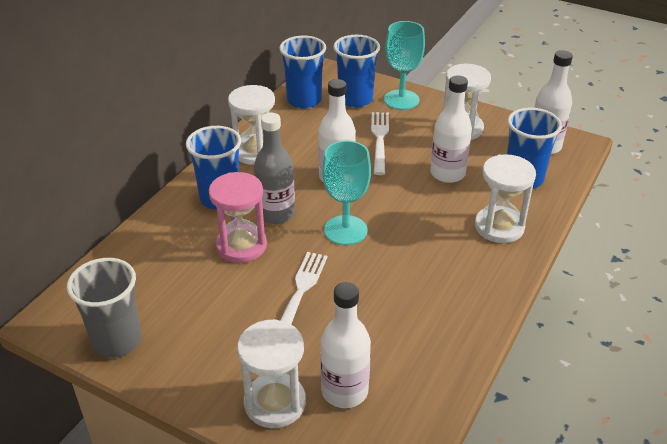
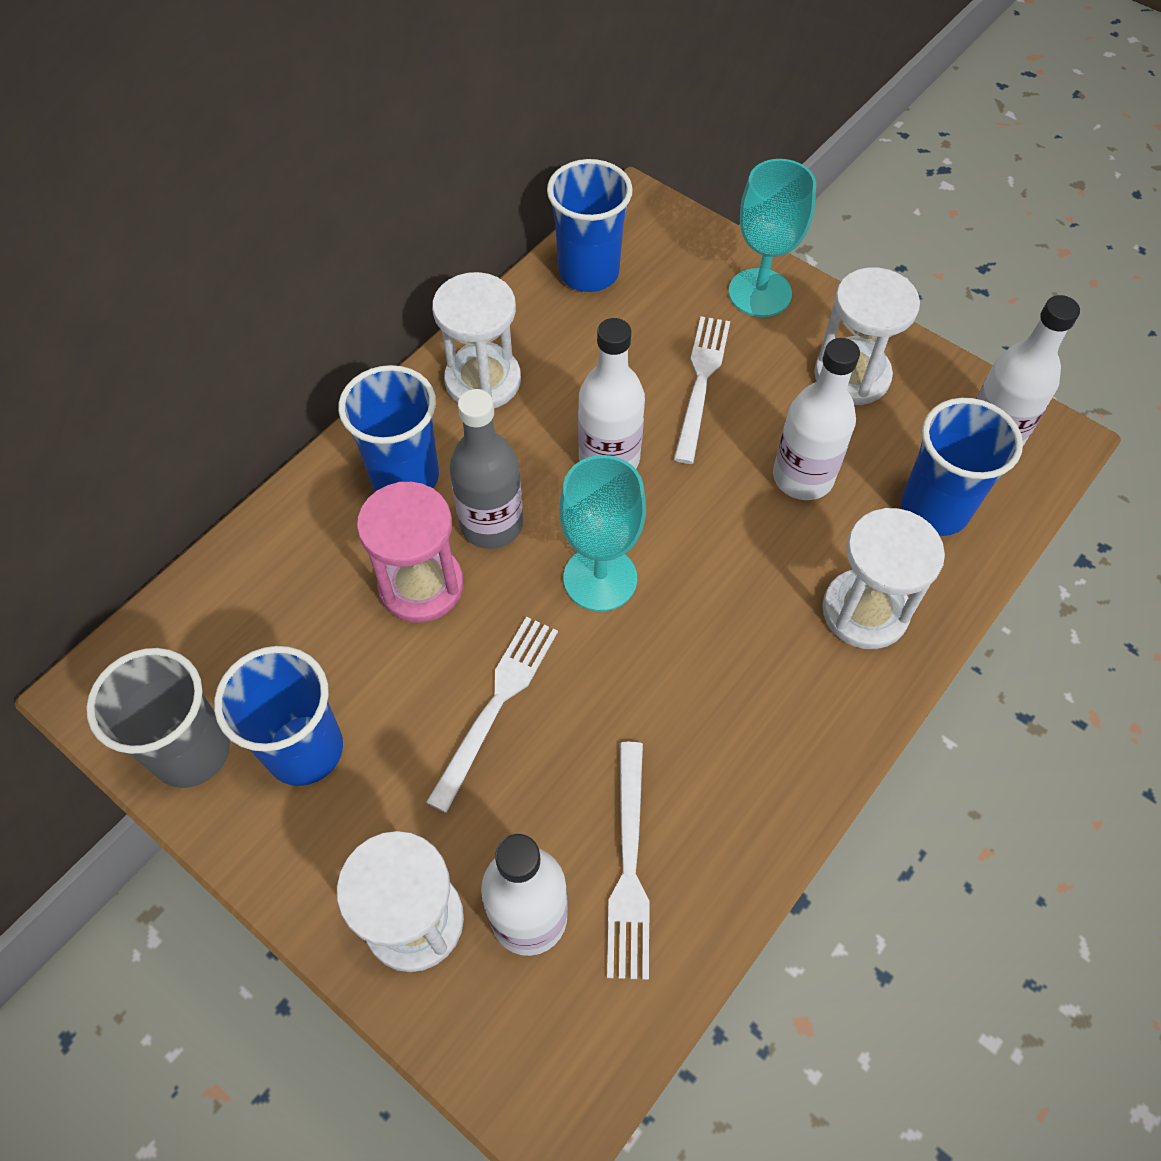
camera: 10 degrees right, 20 degrees up
blue cup [333,35,380,108] -> blue cup moved to [214,646,343,786]
none -> white fork [607,742,650,980]

